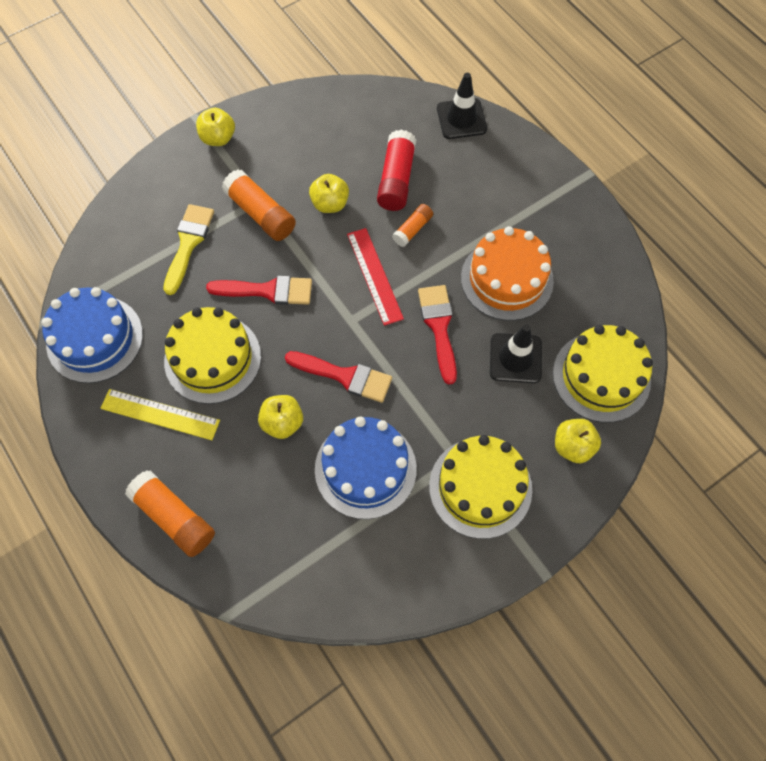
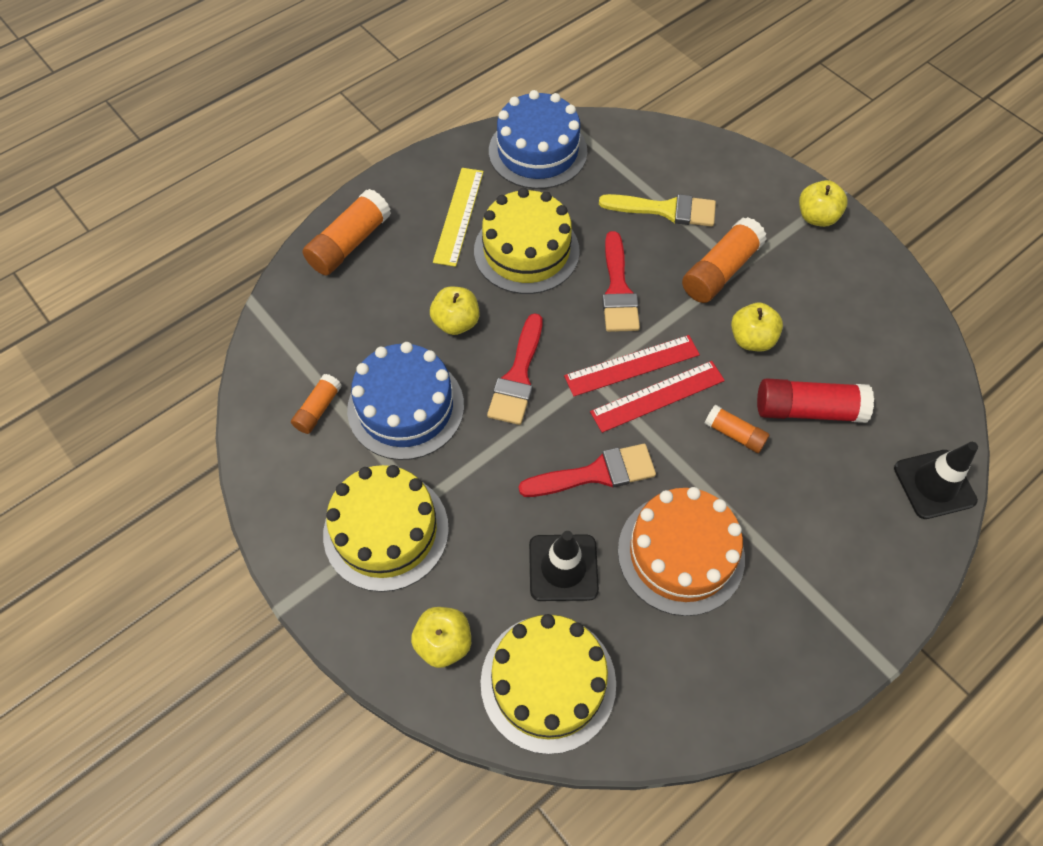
camera: 85 degrees right, 5 degrees down
none -> orange glue stick [291,374,342,434]
none -> red ruler [564,335,700,396]

